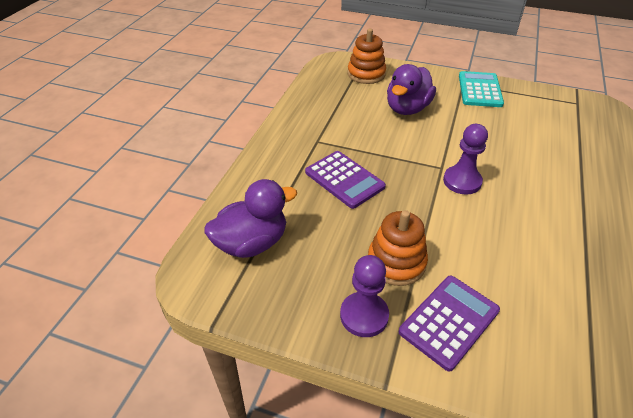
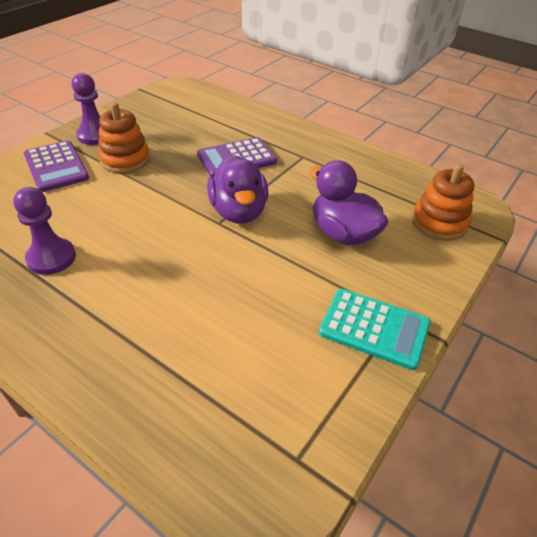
camera: 105 degrees right, 0 degrees up
purple duck [204,179,297,258] -> purple duck moved to [207,155,269,224]
purple pawn [443,124,488,195] -> purple pawn moved to [13,187,76,275]

